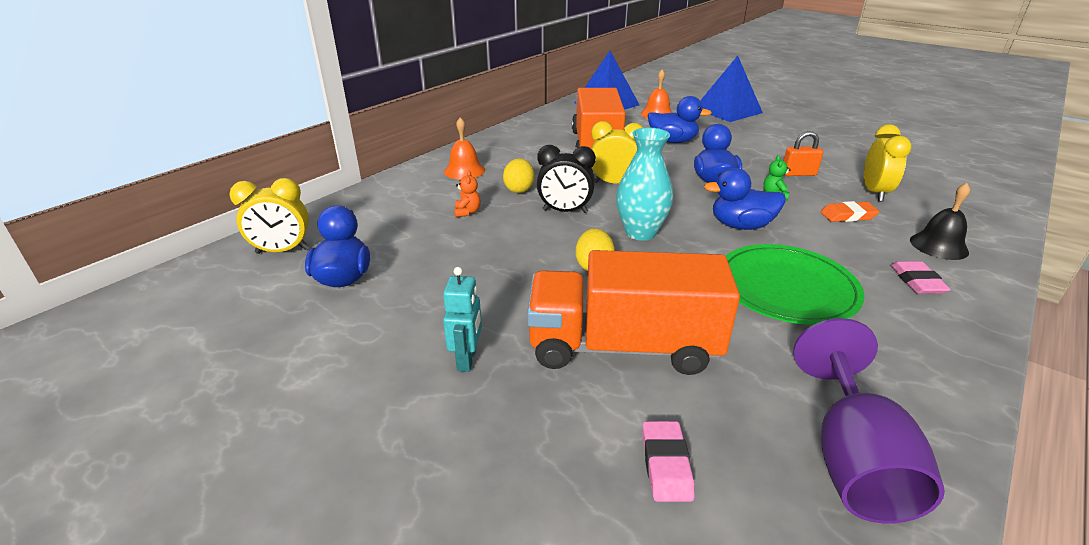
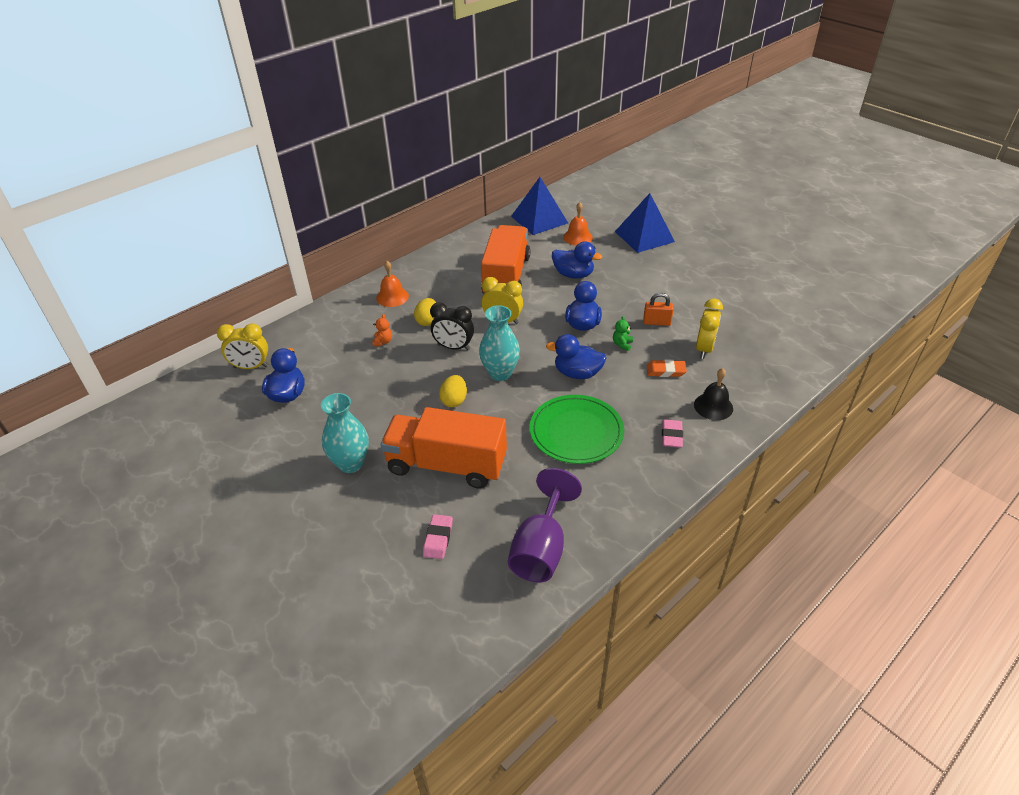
camera: 10 degrees right, 10 degrees up
turquoise robot [443,267,482,372] -> turquoise vase [321,393,369,473]

